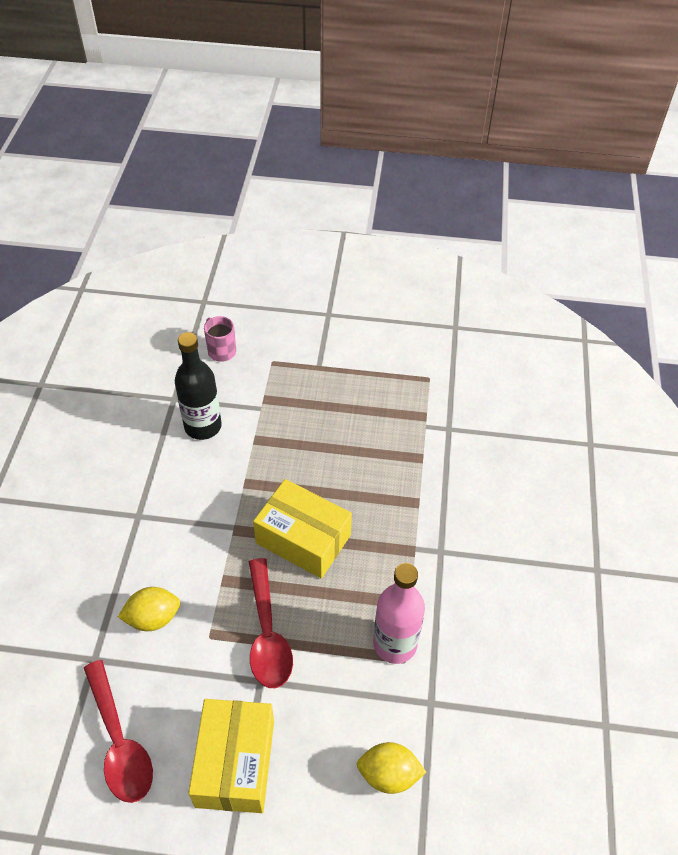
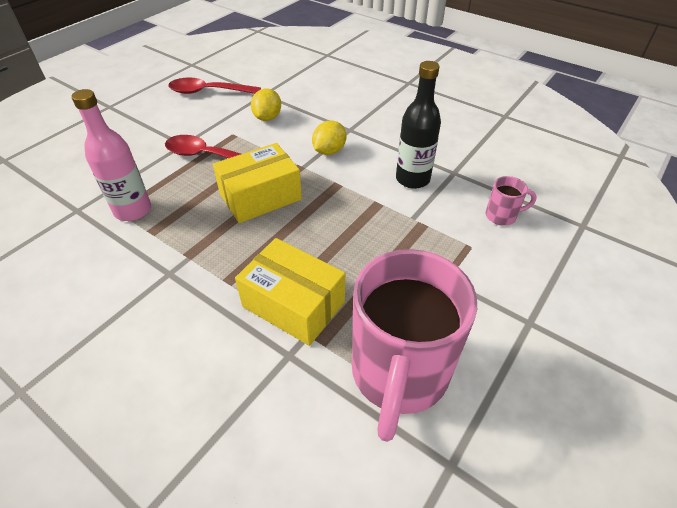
camera: 120 degrees right, 5 degrees down
yellow box [189,699,274,813] -> yellow box moved to [235,238,345,346]
yellow lemon [357,742,426,794] -> yellow lemon moved to [312,121,346,155]
none -> pink mug [352,249,477,442]

